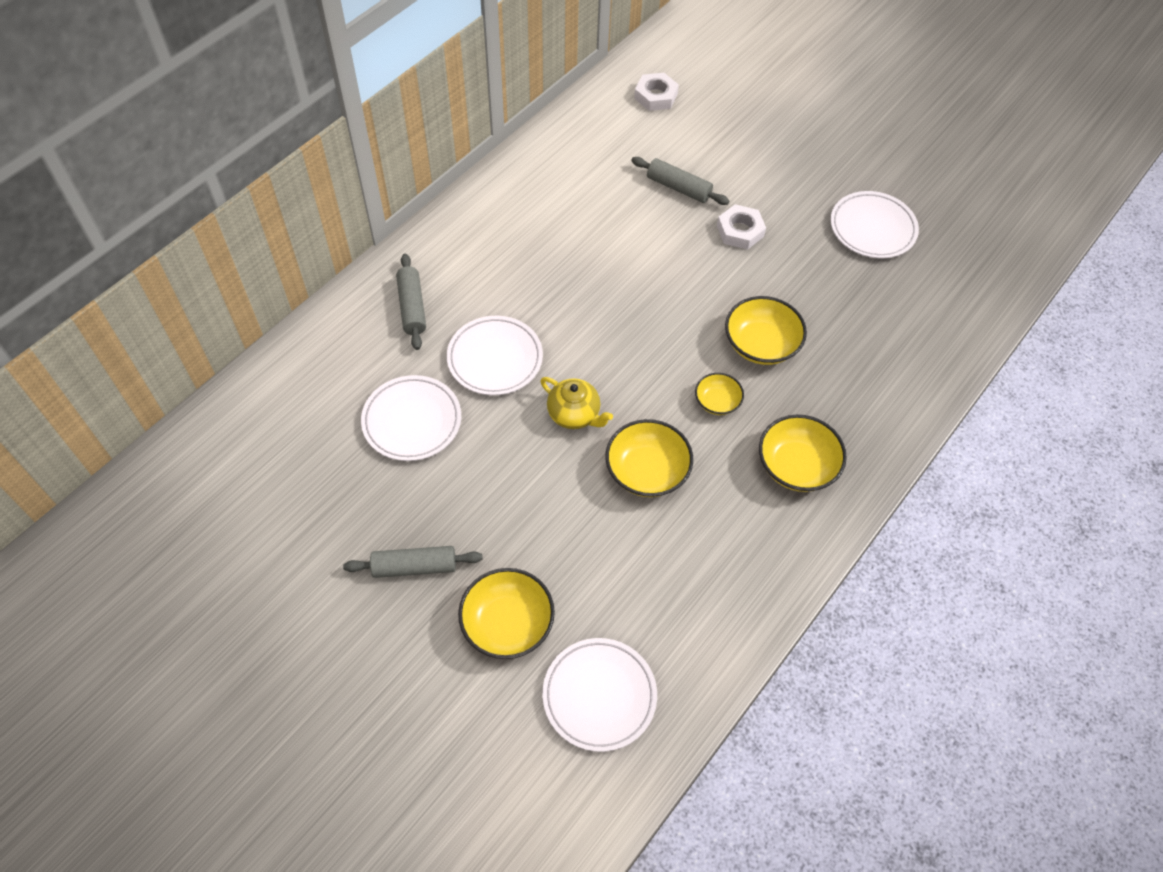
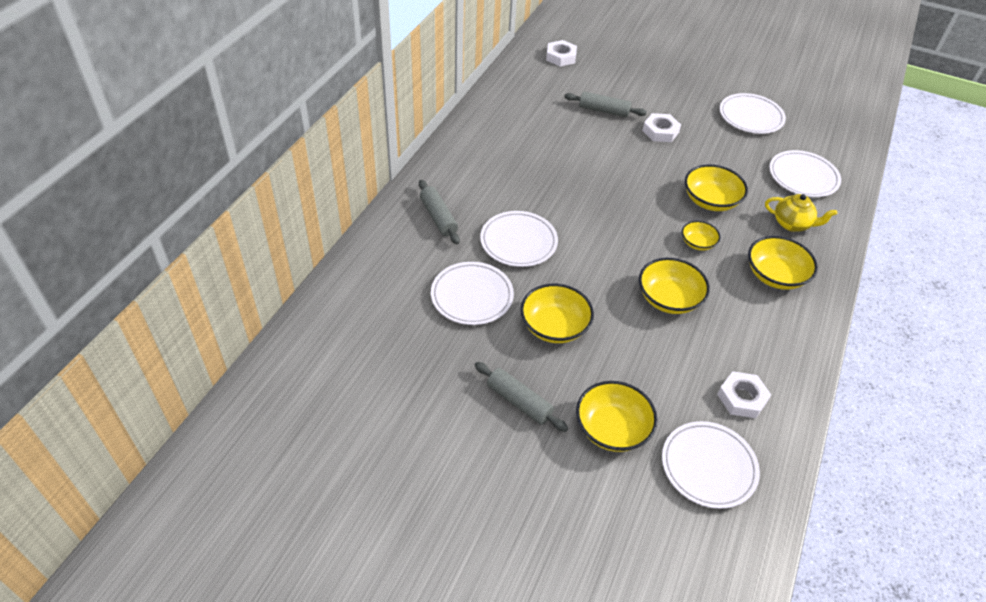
camera: 15 degrees left, 10 degrees down
grey rolling pin [343,546,483,578] -> grey rolling pin turned 60 degrees clockwise [475,362,568,432]
yellow teapot [540,377,613,429] -> yellow teapot moved to [765,194,837,232]
none -> yellow bowl [520,284,594,343]
none -> white nut [717,371,771,418]
none -> white plate [769,150,841,197]

